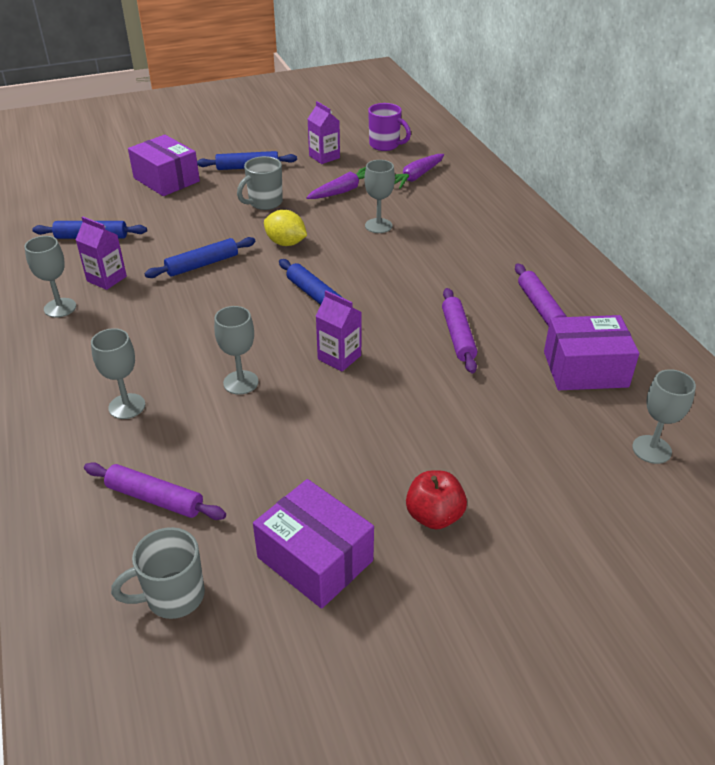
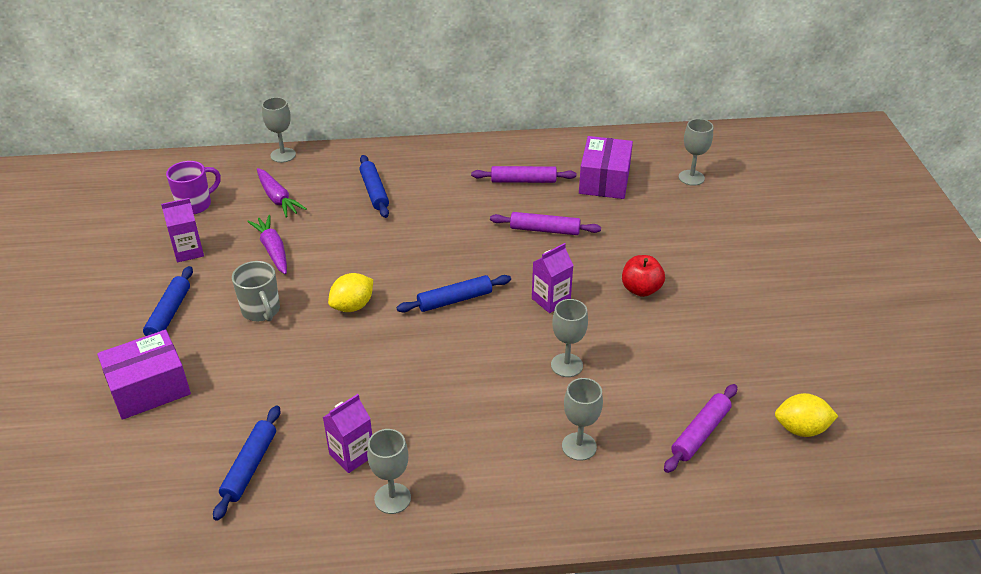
camera: 75 degrees left, 0 degrees up
grey mug [111,527,205,619] -> yellow lemon [775,393,838,437]
blue rolling pin [144,237,256,278] -> blue rolling pin moved to [359,155,389,218]
purple box [253,479,374,609] -> none
grey goblet [364,160,395,233] -> grey goblet moved to [262,97,296,163]
red apple [406,470,467,529] -> red apple moved to [622,255,665,297]

